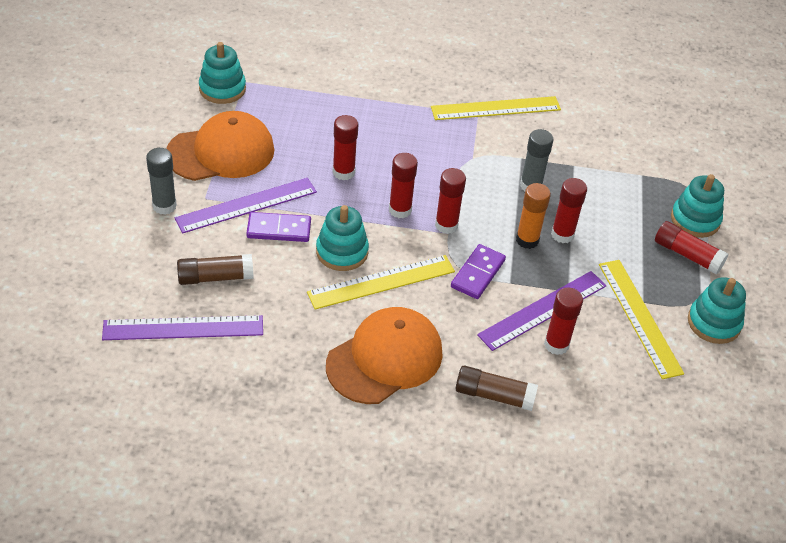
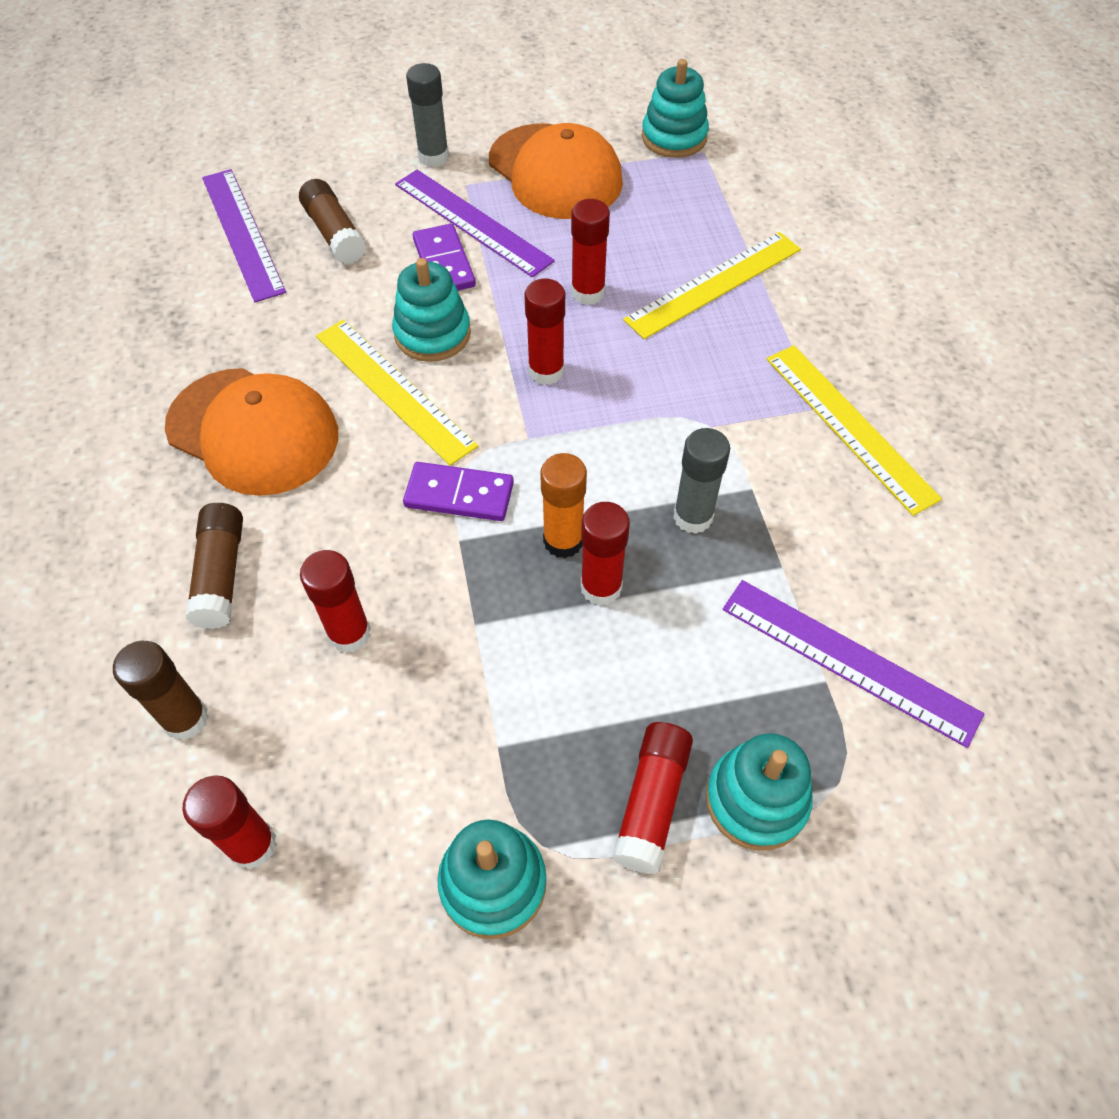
camera: 75 degrees right, 10 degrees up
red glue stick [435,168,466,234] -> red glue stick moved to [183,775,277,870]
purple ruler [477,271,607,351] -> purple ruler moved to [723,580,984,748]
yellow ruler [599,260,684,379] -> yellow ruler moved to [623,232,801,339]
none -> brown glue stick [113,641,209,740]

